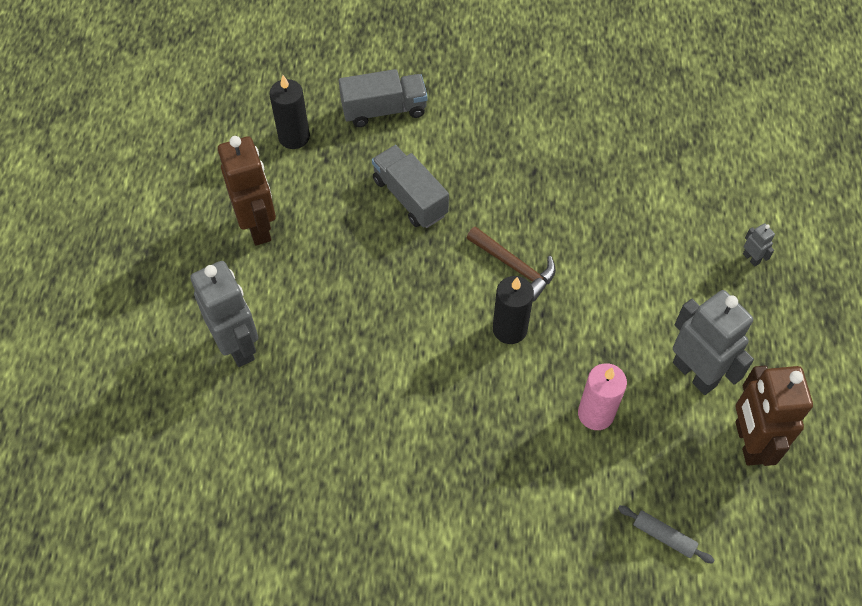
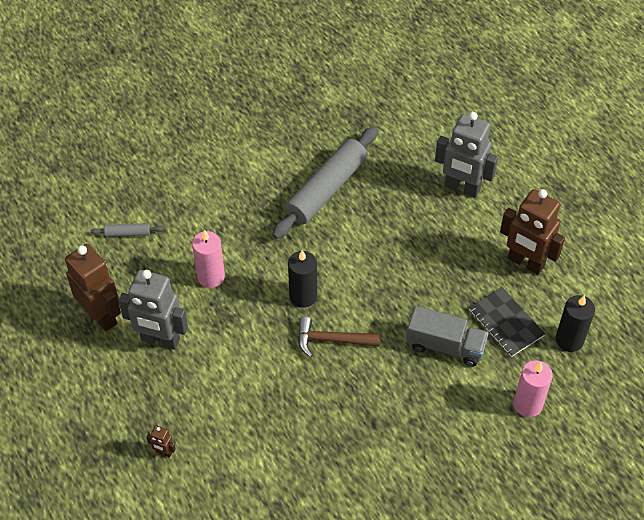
camera: 145 degrees right, 5 degrees down
grey truck [339,69,428,127] -> pink candle [514,360,553,417]
grey robot [743,223,775,267] -> brown robot [146,425,176,457]
none -> grey rolling pin [272,126,378,239]
none -> black notebook [469,287,545,357]

